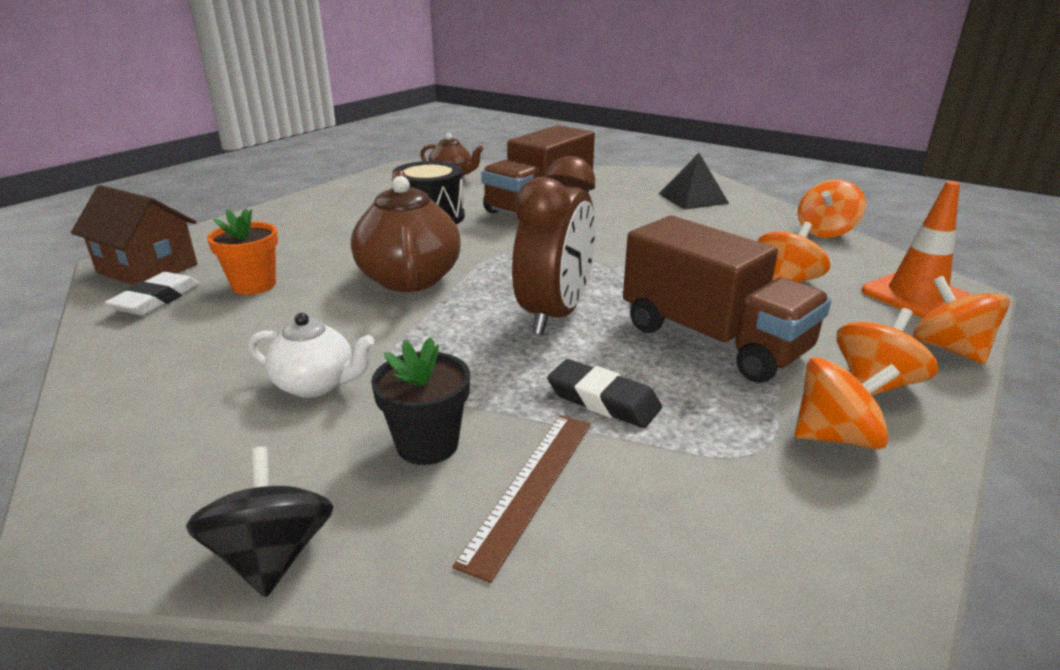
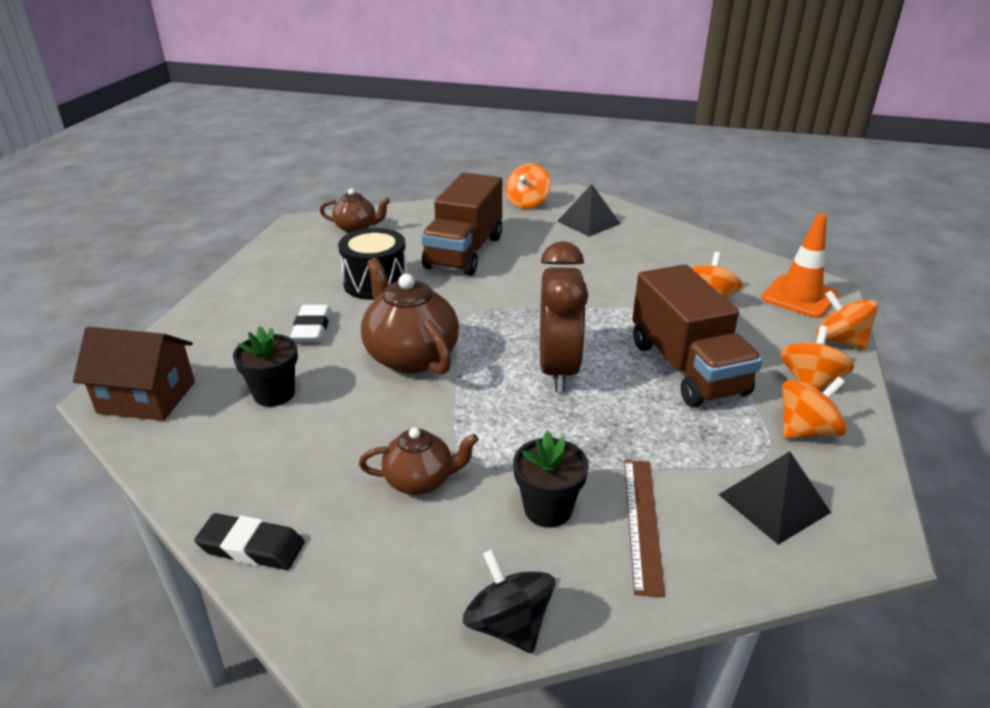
camera: 20 degrees left, 5 degrees up
white eraser [105,272,200,315] -> white eraser moved to [290,305,331,342]
orange flower pot [207,209,278,295] -> black flower pot [233,326,298,407]
white teapot [248,313,374,398] -> brown teapot [359,427,479,495]
black eraser [547,359,662,428] -> black eraser moved to [194,513,305,570]
brown truck [623,216,831,383] -> brown truck turned 45 degrees clockwise [633,264,762,407]
orange spinning top [798,180,866,238] -> orange spinning top moved to [506,164,551,209]
none -> black pyramid [718,451,831,545]

